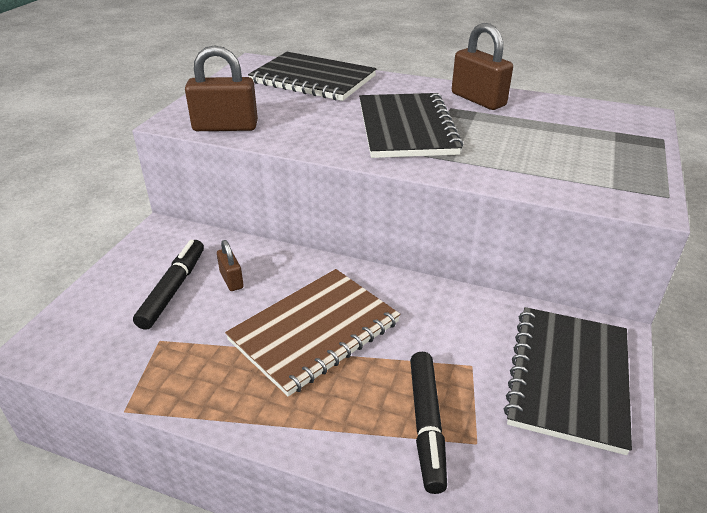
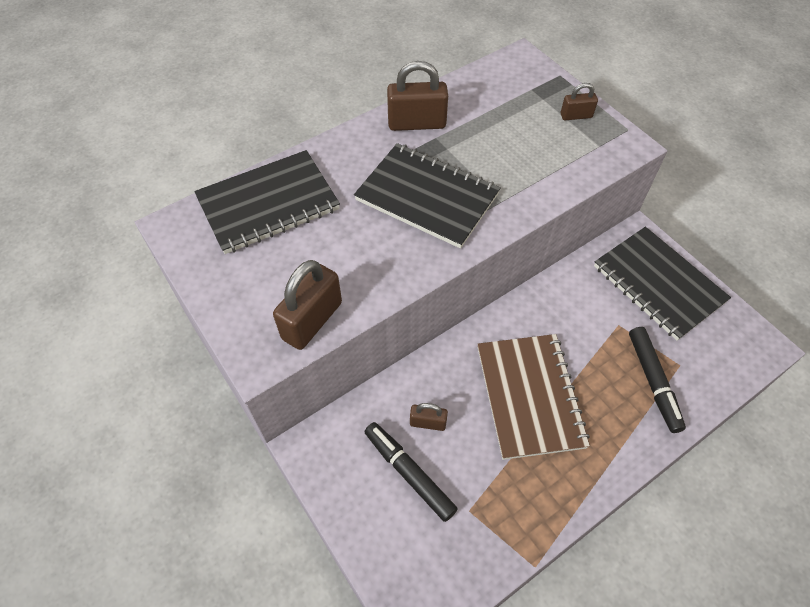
camera: 55 degrees left, 20 degrees up
black marker [410,352,447,494] -> black marker turned 45 degrees clockwise [629,327,686,433]
none -> brown padlock [561,83,598,120]

